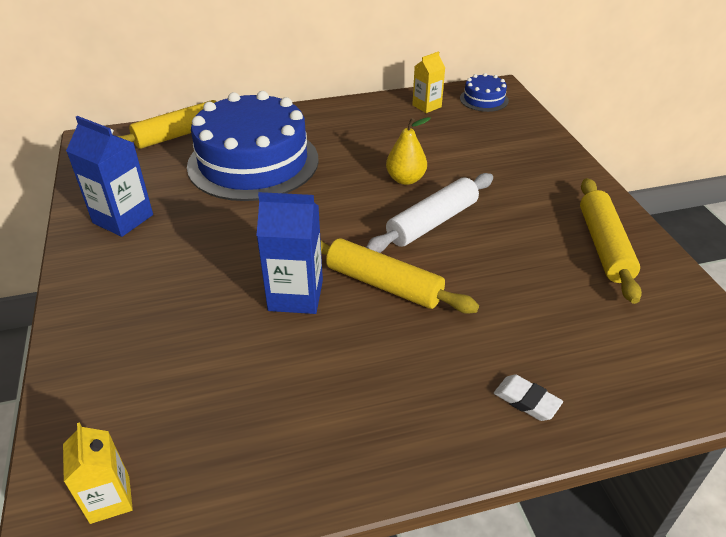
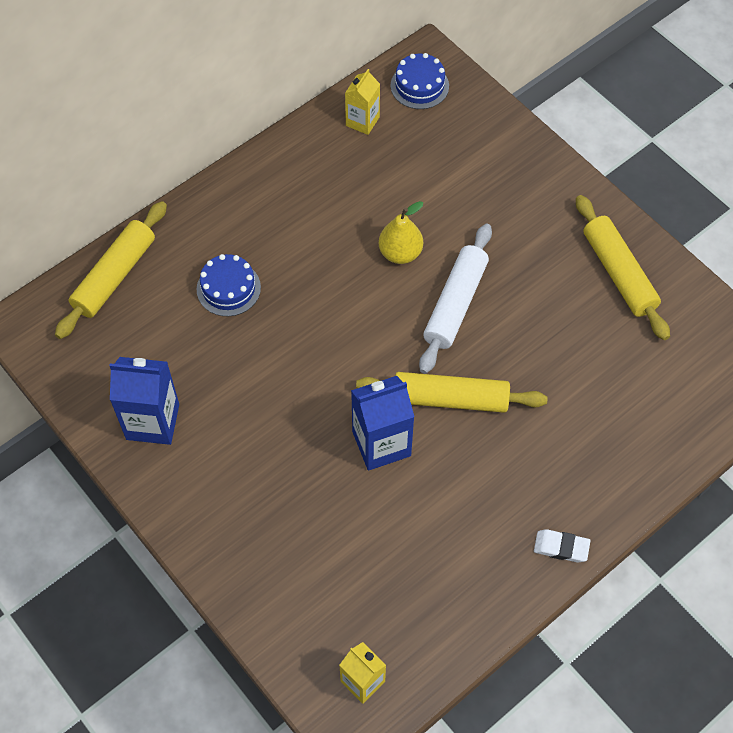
camera: 25 degrees left, 20 degrees up
blue cake [187,91,319,201] -> blue cake [196,254,261,316], size x0.43
white eraser [494,375,563,421] -> white eraser moved to [534,529,590,562]

